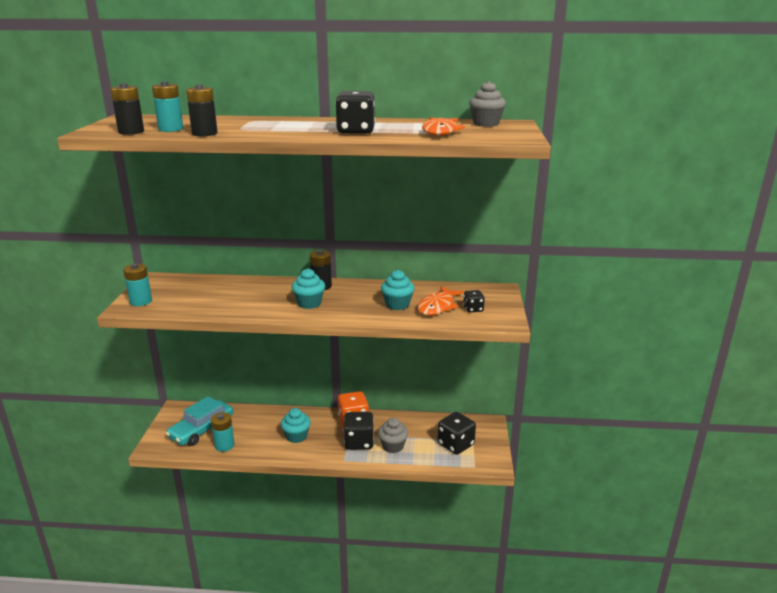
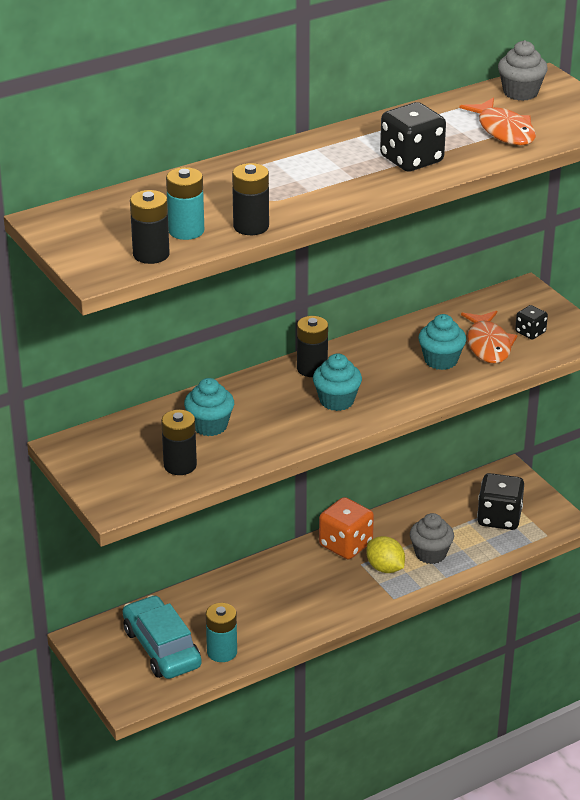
camera: 35 degrees left, 10 degrees up
turquoise battery [123,264,152,306] -> none
turquoise car [166,396,233,446] -> turquoise car turned 150 degrees clockwise [123,595,202,679]
turquoise cupcake [281,408,311,443] -> turquoise cupcake moved to [184,378,234,436]
black dice [343,412,374,450] -> yellow lemon [367,536,405,573]
none -> black battery [161,410,197,475]

